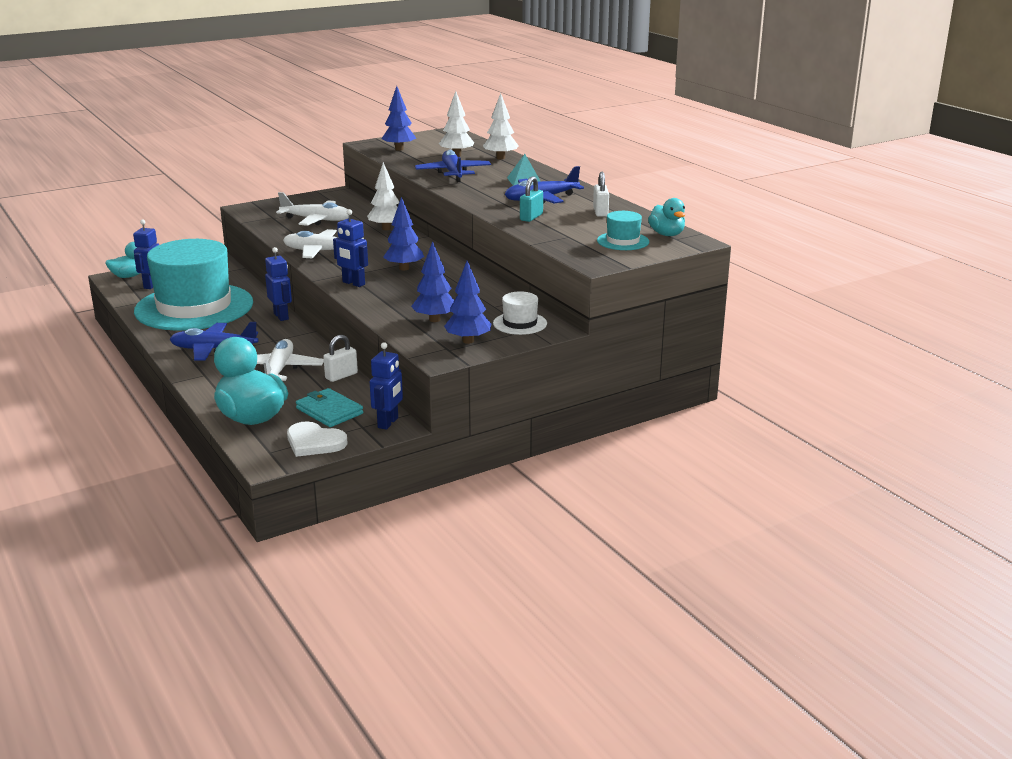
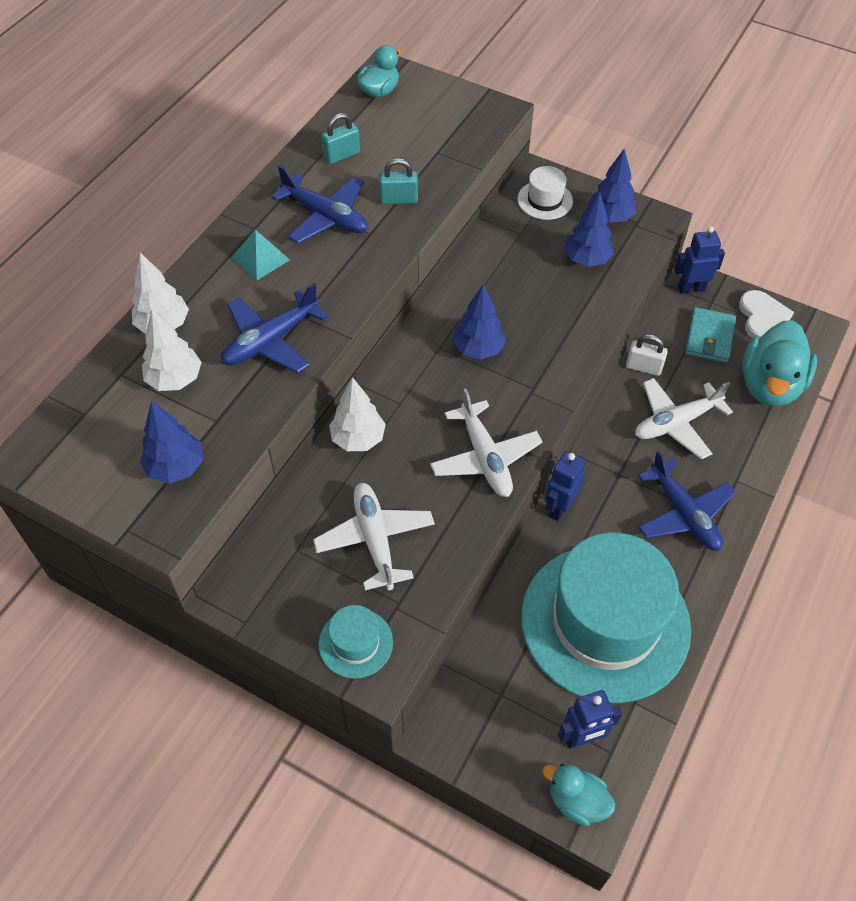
camera: 120 degrees left, 30 degrees up
blue robot [333,209,368,287] -> none
white padlock [593,172,609,217] -> turquoise padlock [321,113,360,164]
turquoise hat [597,211,649,250] -> turquoise hat moved to [319,605,393,679]

